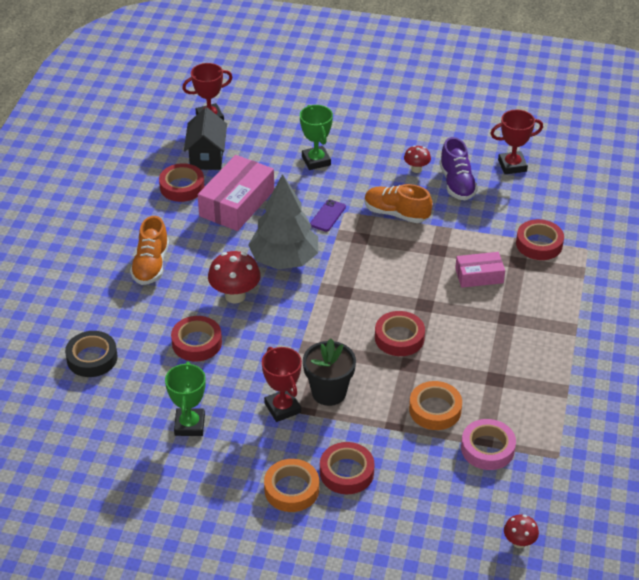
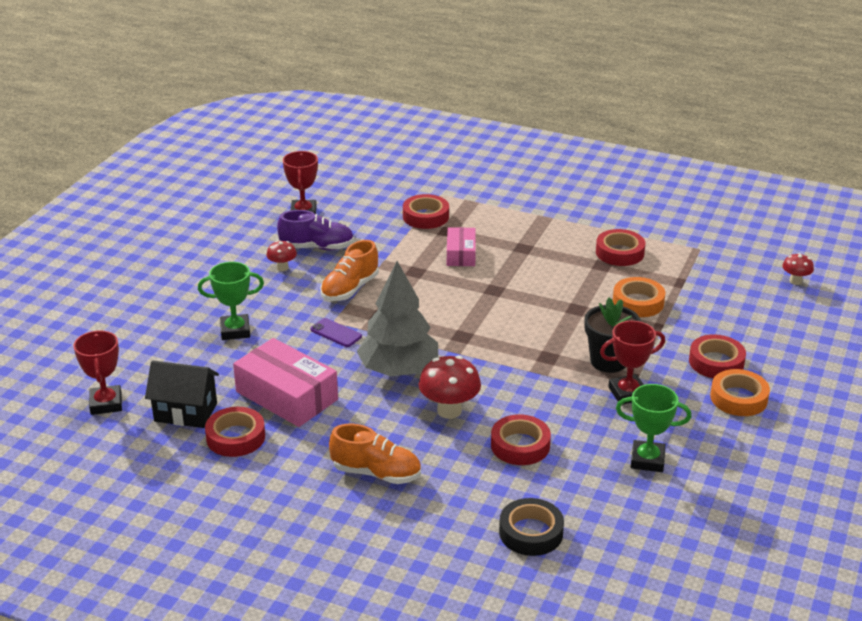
camera: 80 degrees left, 10 degrees down
red tape [375,311,425,356] -> red tape moved to [596,229,645,266]
pink tape [461,419,516,470] -> none

